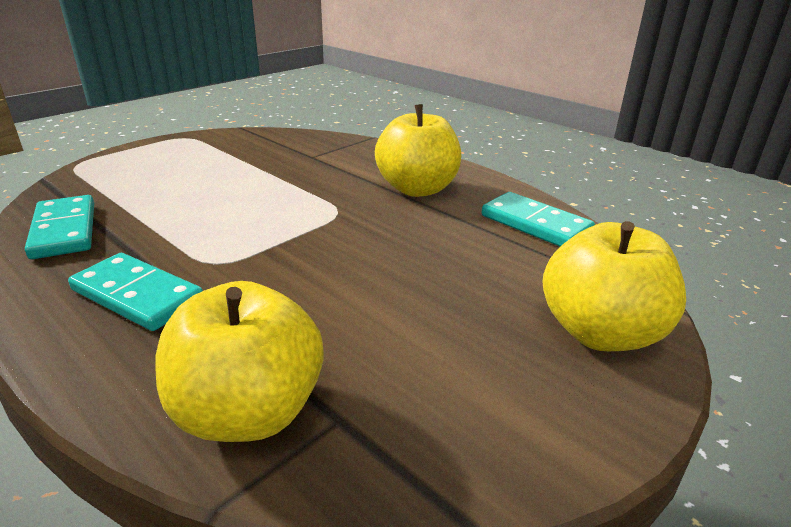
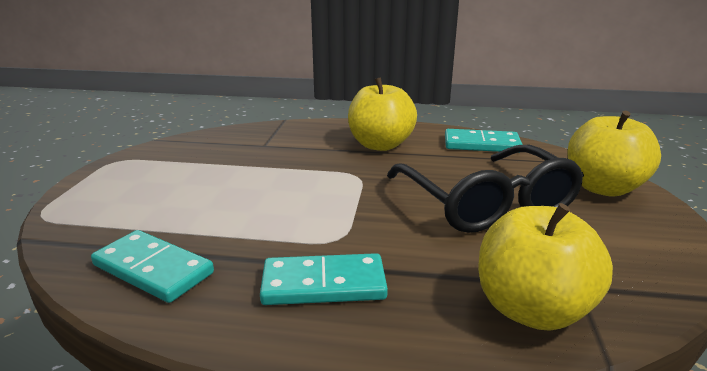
camera: 35 degrees left, 5 degrees down
none -> black glasses [387,145,584,233]

